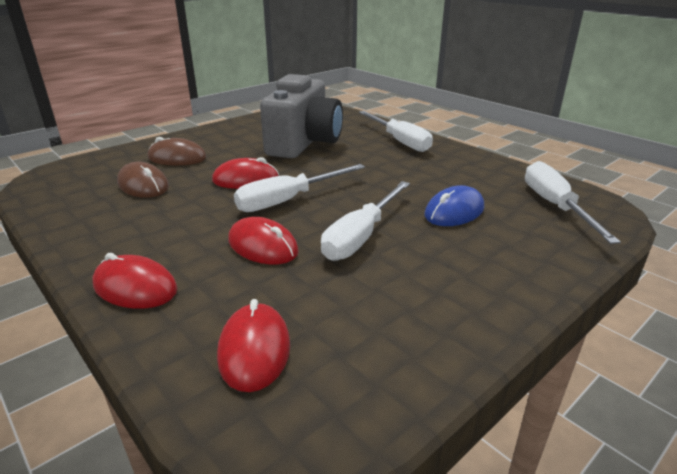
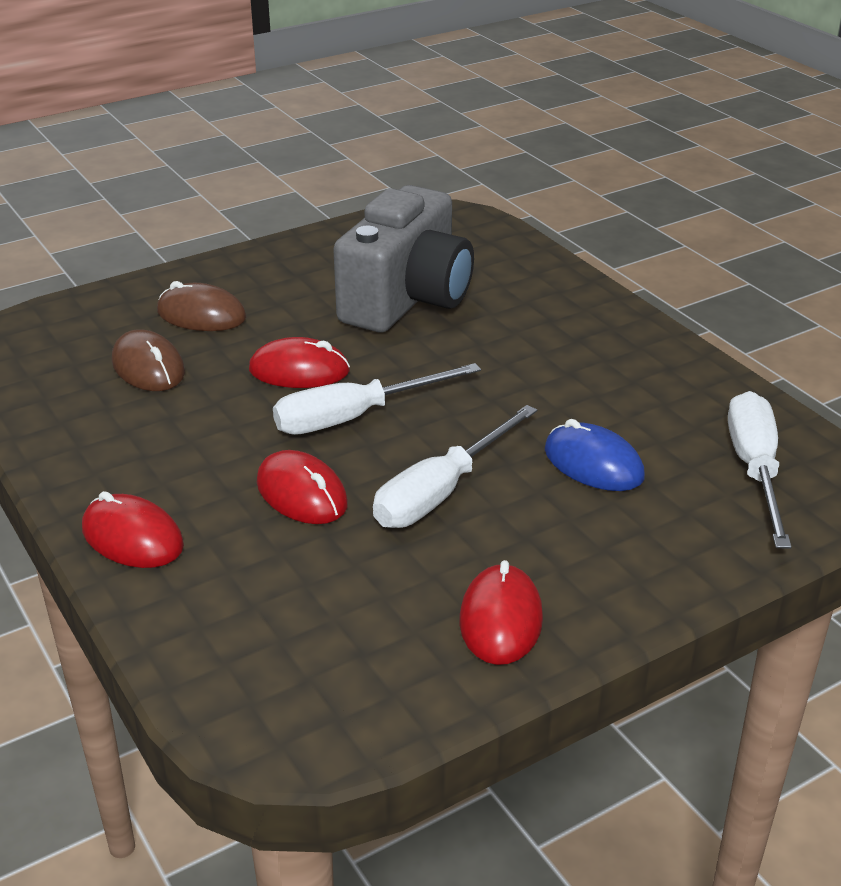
camera: 10 degrees right, 5 degrees up
red mouse [217,299,290,392] -> red mouse moved to [460,560,543,665]
white screwdriver [359,111,433,152] -> none
blue mouse [425,185,484,226] -> blue mouse turned 75 degrees clockwise [545,419,645,491]

